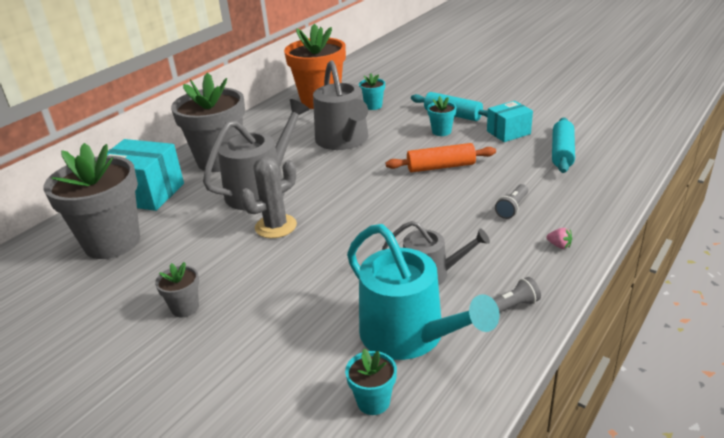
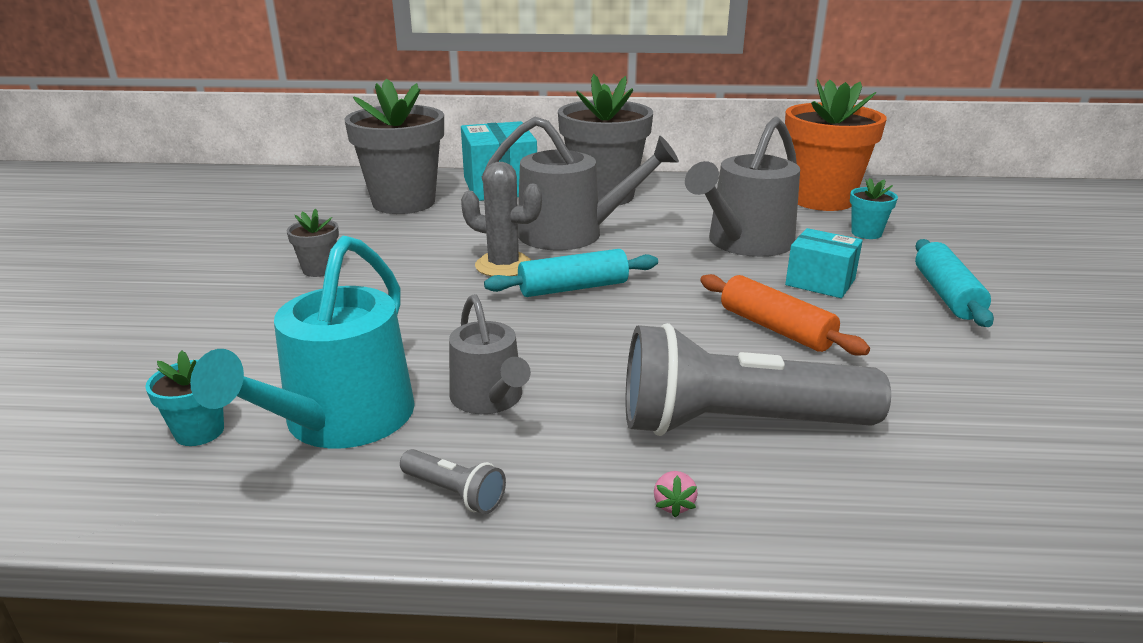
camera: 55 degrees right, 5 degrees down
turquoise flower pot [427,96,457,136] -> none
turquoise box [487,101,533,142] -> turquoise box moved to [785,228,863,298]
grey flashlight [495,184,528,219] -> grey flashlight [626,323,891,436], size x2.50
turquoise rolling pin [552,117,575,173] -> turquoise rolling pin moved to [484,249,658,297]

